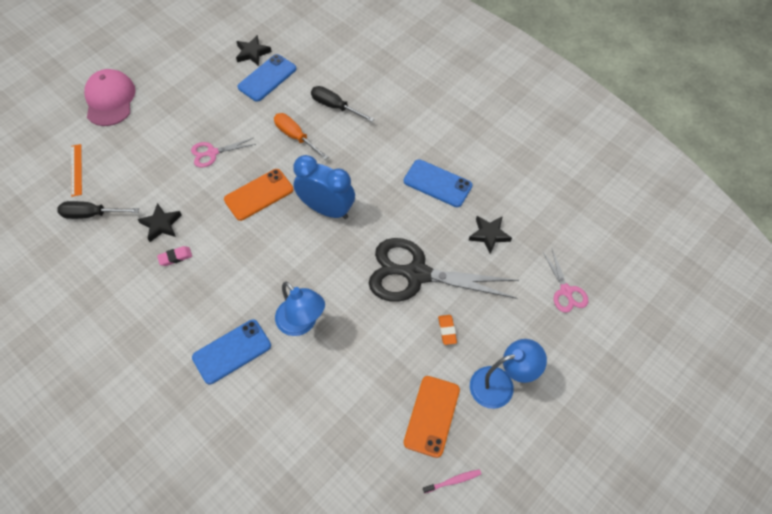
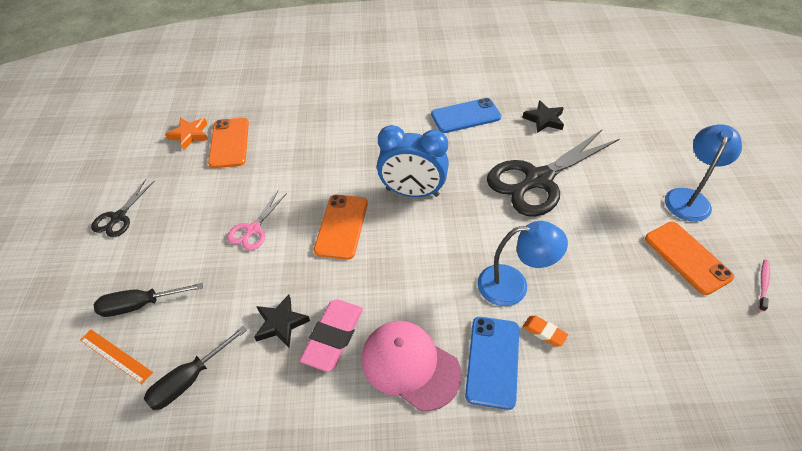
camera: 45 degrees left, 10 degrees down
pink cap [84,69,136,126] -> pink cap moved to [362,321,462,411]
pink eraser [157,246,192,266] -> pink eraser [299,299,363,372], size x1.94
black star [236,35,272,66] -> orange star [165,118,208,150]
blue phone [238,54,296,102] -> orange phone [208,118,249,168]
orange screwdriver [274,113,328,160] -> none
blue clock [293,155,355,219] -> blue clock turned 150 degrees counterclockwise [377,125,449,197]
black screwdriver [311,86,374,122] -> black screwdriver moved to [94,283,203,317]
orange eraser [438,315,457,345] -> orange eraser moved to [523,316,568,346]
pink scissors [542,249,588,313] -> none
none -> black scissors [91,179,154,237]

